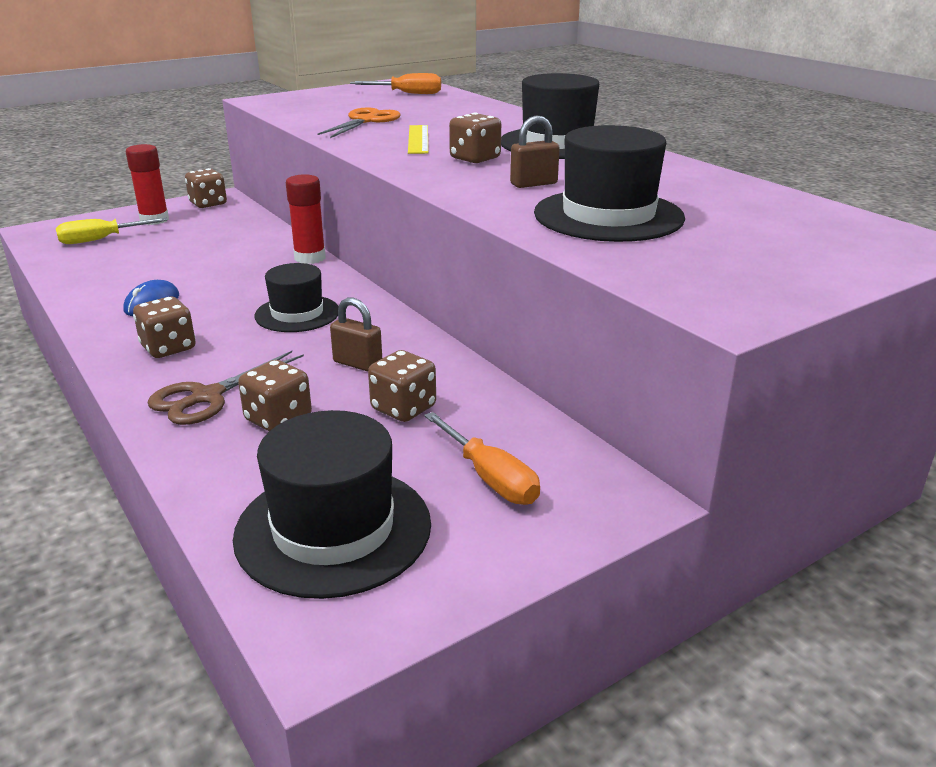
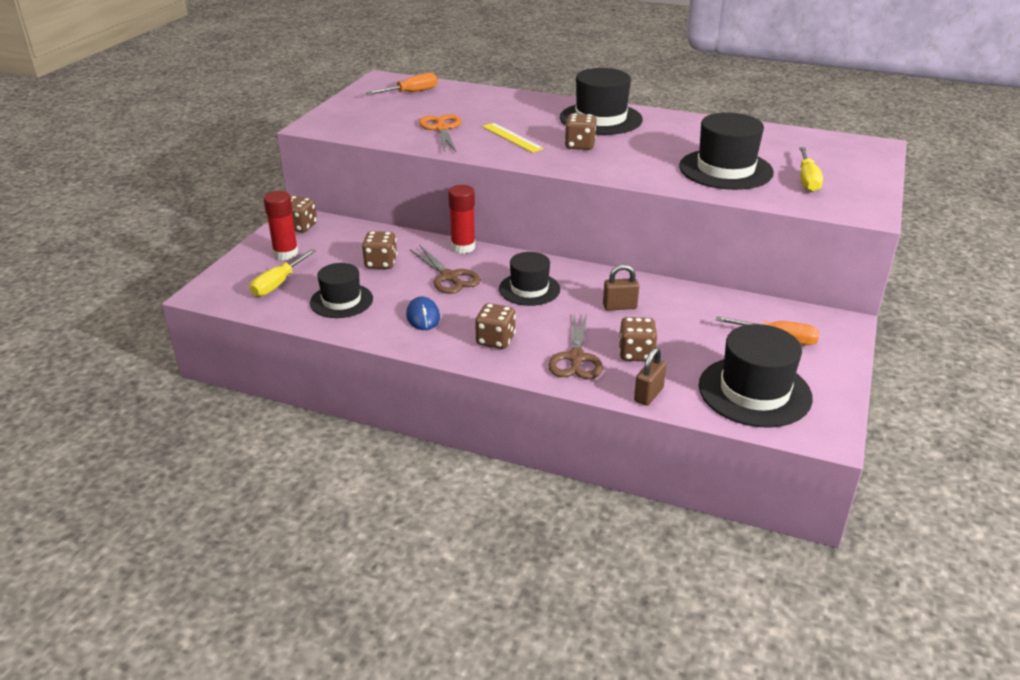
camera: 35 degrees left, 5 degrees up
brown dice [368,350,436,422] -> brown dice moved to [362,231,397,269]
brown padlock [510,115,560,188] -> brown padlock moved to [634,348,667,406]
none -> black hat [310,263,373,318]
none -> brown scissors [410,246,481,294]
none -> yellow screwdriver [799,147,823,192]

